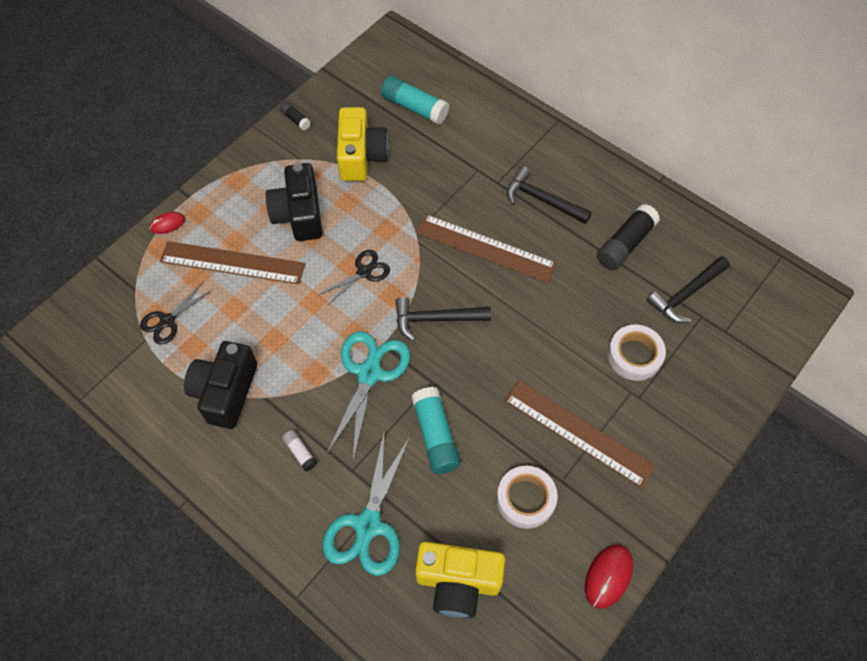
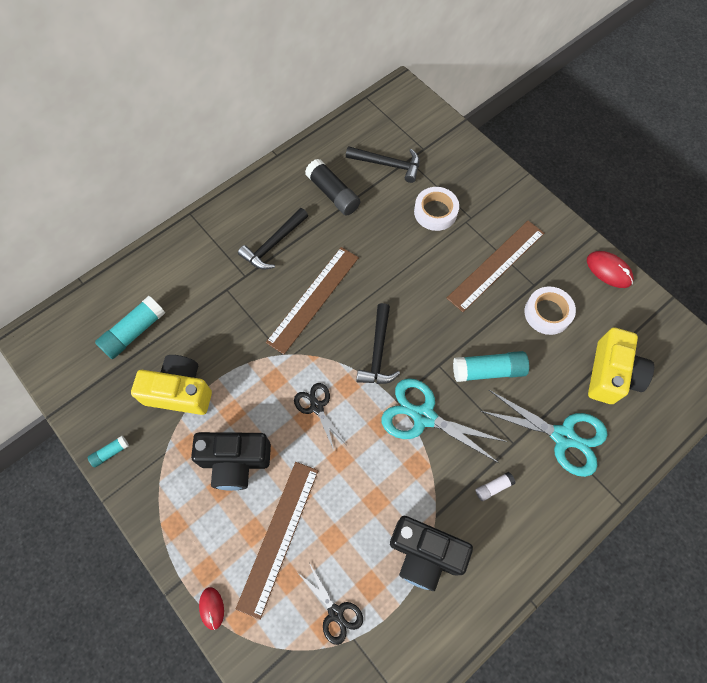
camera: 80 degrees left, 5 degrees up
black glue stick [280,102,311,130] -> turquoise glue stick [88,436,129,468]
black hammer [647,256,730,323] -> black hammer turned 45 degrees counterclockwise [346,146,420,183]

